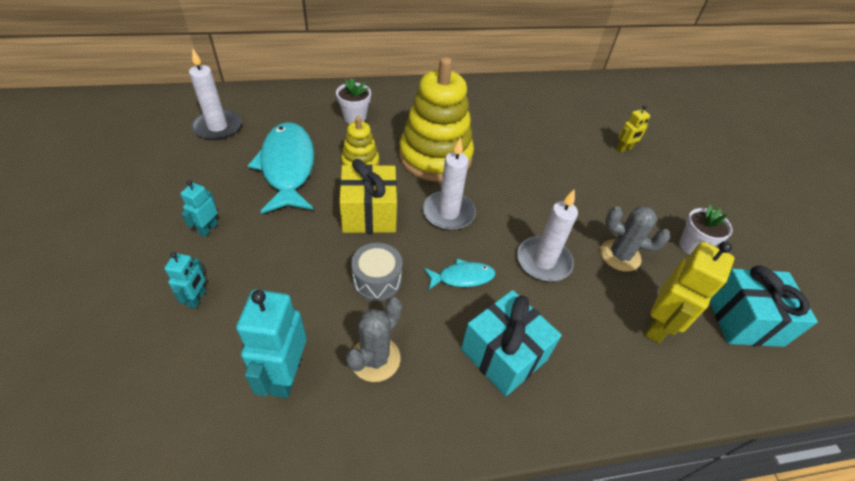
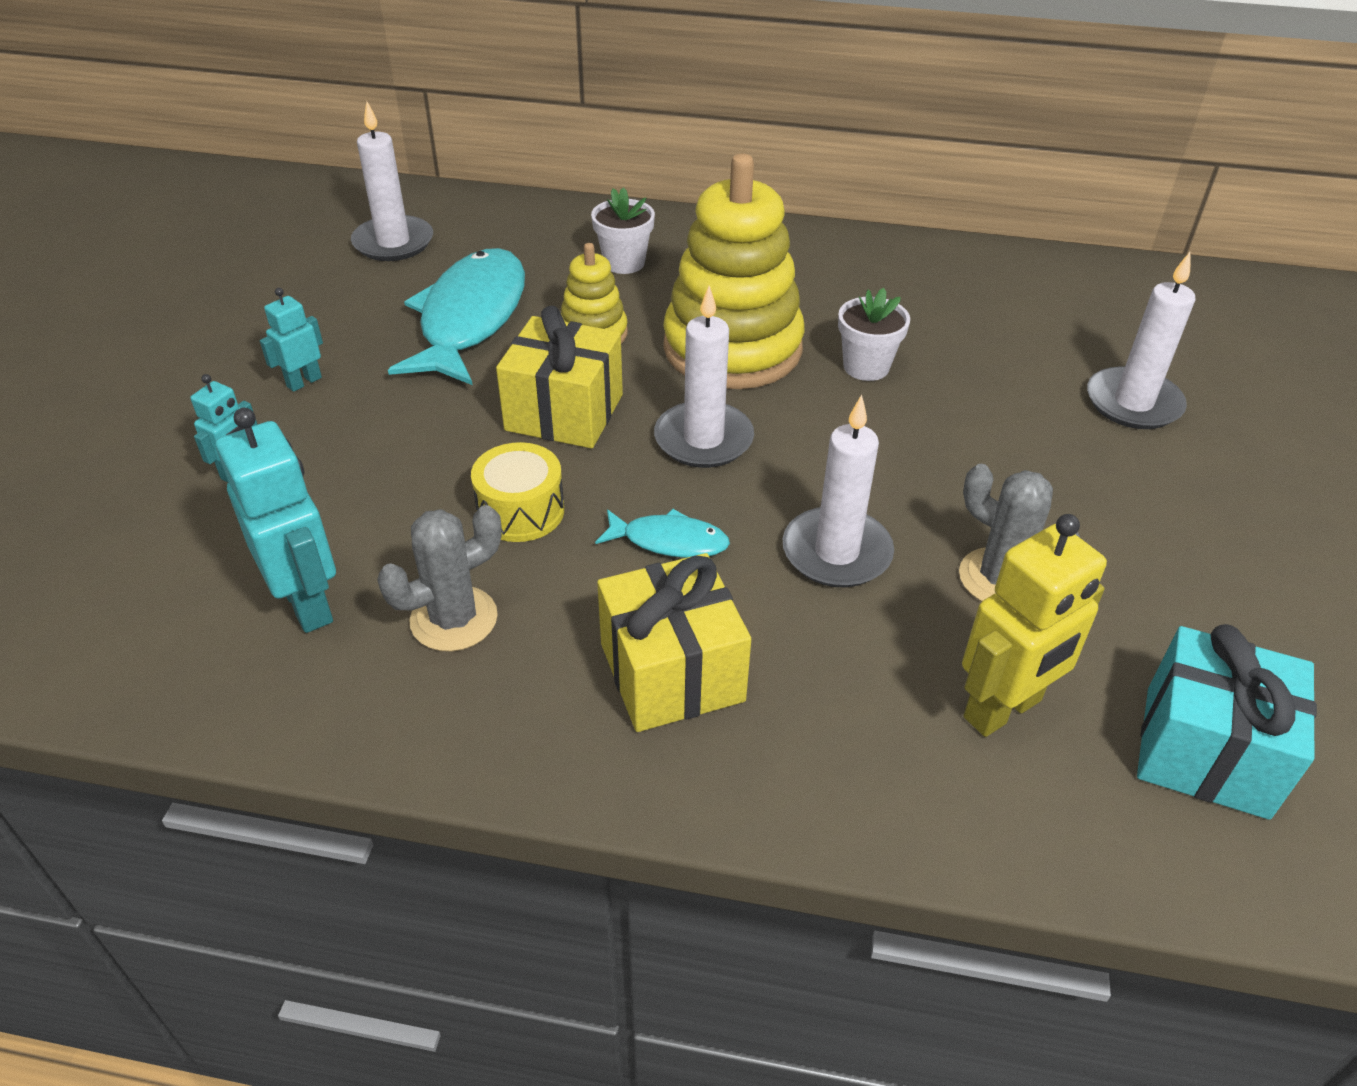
camera: 25 degrees right, 5 degrees down
turquoise robot [236,289,306,398] -> turquoise robot turned 120 degrees clockwise [216,408,336,633]
grey drum [351,243,403,301] -> yellow drum [471,442,564,542]
turquoise gift [461,290,562,397] -> yellow gift [597,553,751,732]
yellow robot [616,105,650,153] -> white candle [1087,252,1195,429]
white flower pot [679,205,733,255] -> white flower pot moved to [838,288,910,381]

